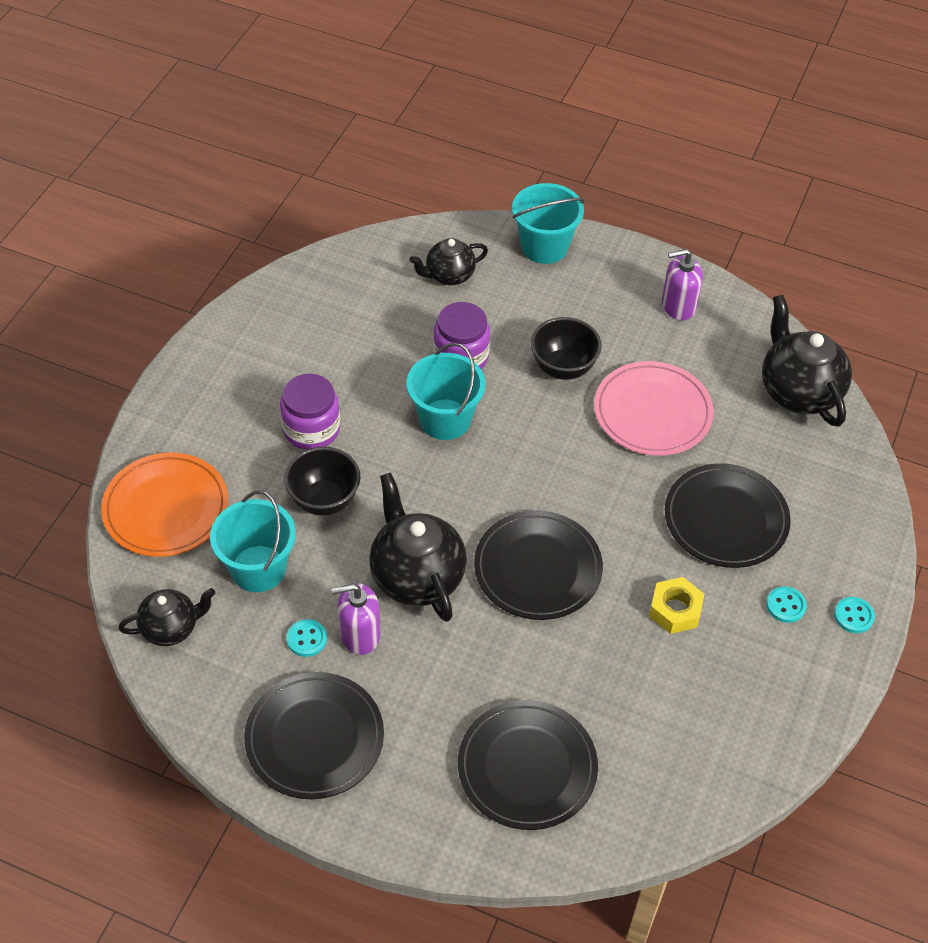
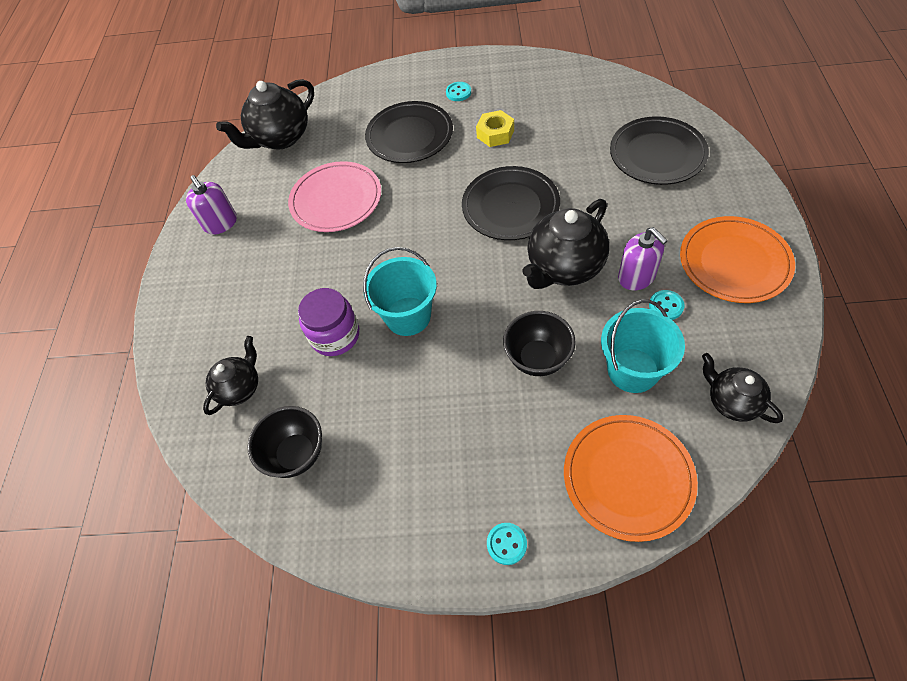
camera: 105 degrees left, 5 degrees up
black plate [244,672,384,799] -> orange plate [680,216,795,303]
purple jar [280,374,340,450] -> none
black teapot [410,238,488,285] -> black teapot turned 105 degrees counterclockwise [203,336,258,415]
turquoise bucket [512,183,585,264] -> none
black bowl [531,317,602,380] -> black bowl moved to [247,406,322,478]
turquoise button [834,597,875,633] -> turquoise button moved to [487,523,527,565]

